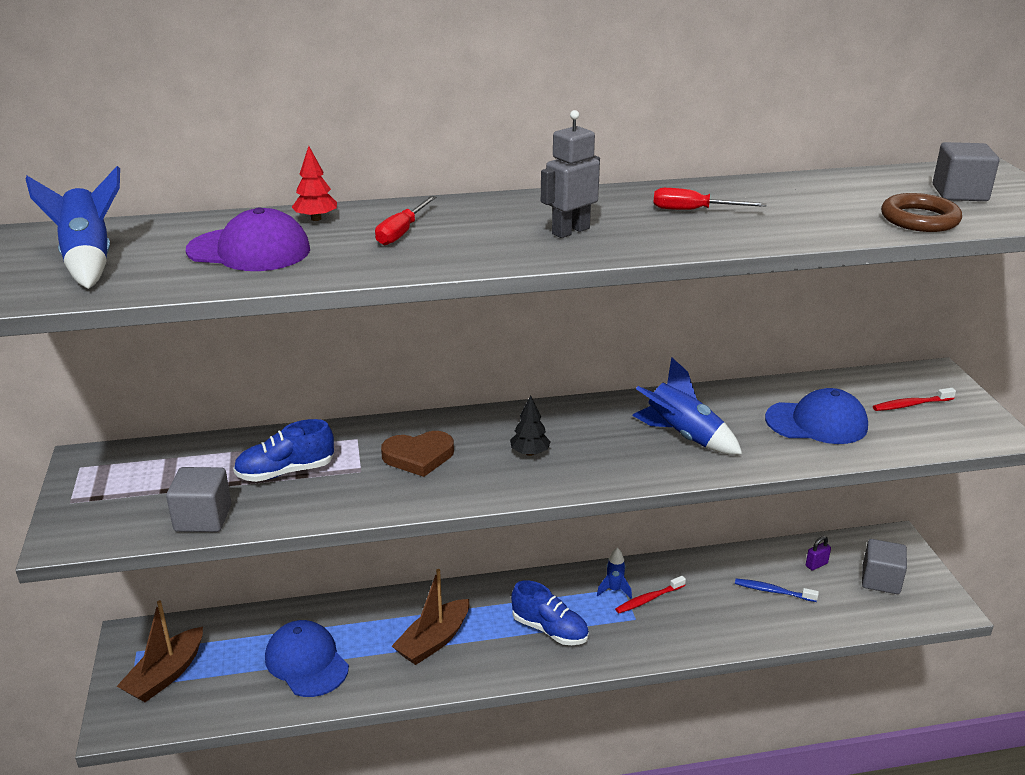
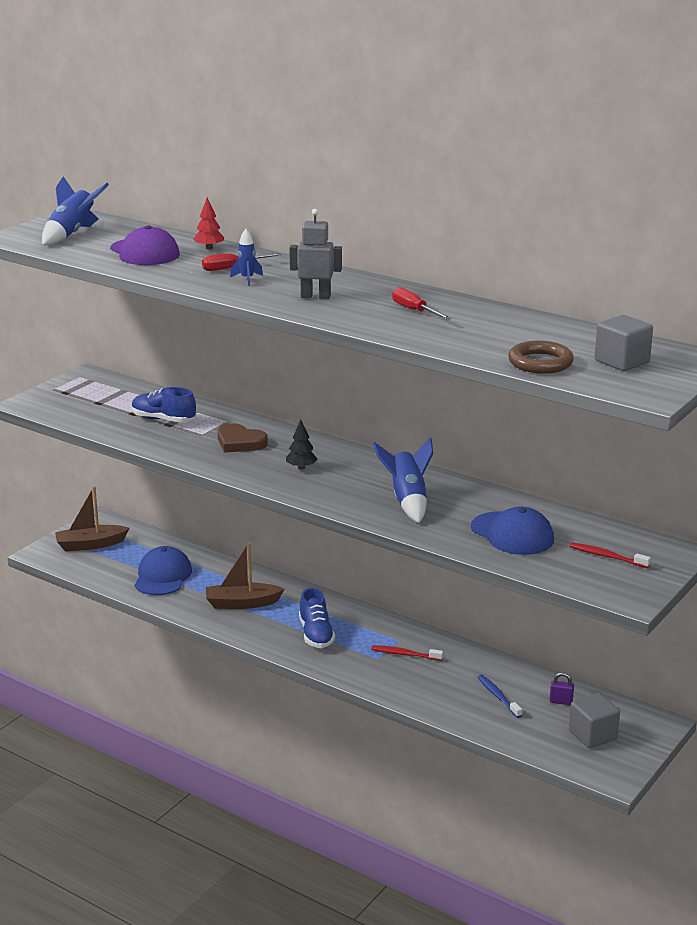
camera: 45 degrees right, 5 degrees down
grey cube [166,467,231,532] -> none
blue rocket [597,548,632,598] -> blue rocket moved to [230,229,263,286]

